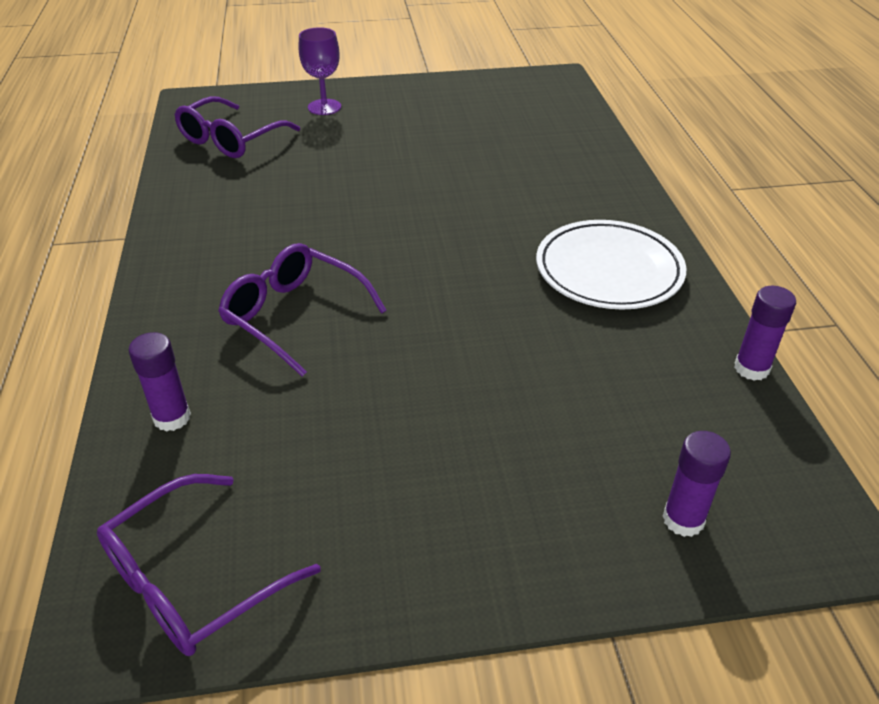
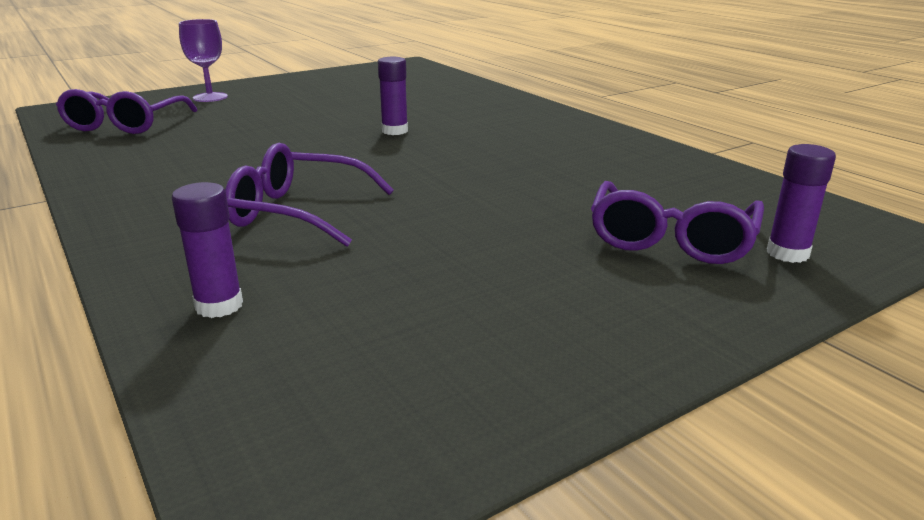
camera: 25 degrees left, 15 degrees down
purple glasses [97,474,320,656] -> purple glasses moved to [591,181,764,264]
white plate [536,220,686,310] -> none
purple glue stick [734,286,796,381] -> purple glue stick moved to [378,57,408,135]

